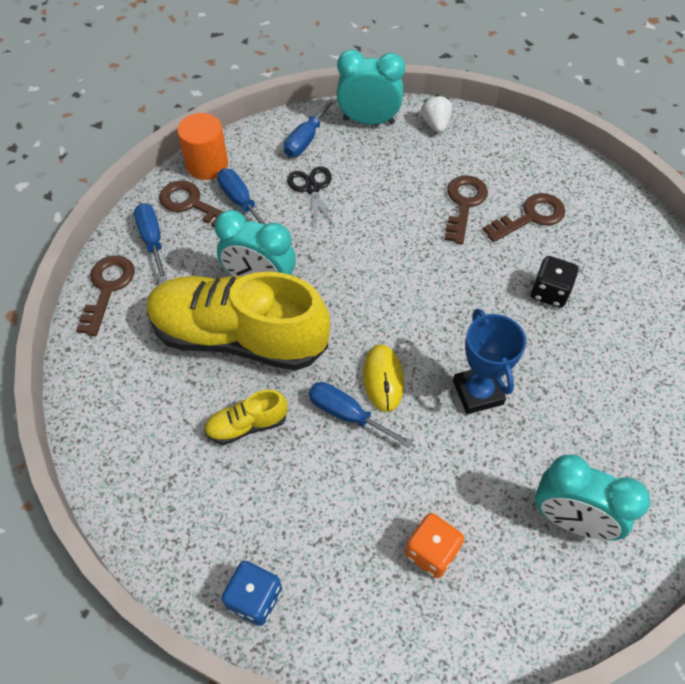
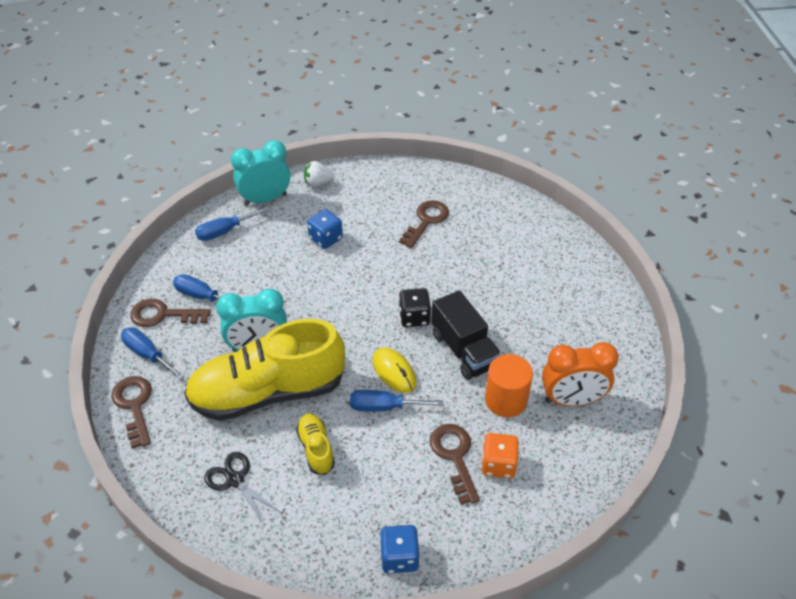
camera: 30 degrees left, 10 degrees down
orange cylinder [177,113,228,180] -> orange cylinder moved to [485,354,533,417]
yellow shoe [204,390,287,445] -> yellow shoe turned 120 degrees clockwise [296,413,335,475]
blue screwdriver [284,97,336,157] -> blue screwdriver turned 60 degrees clockwise [195,207,269,241]
black scissors [287,166,335,228] -> black scissors moved to [204,452,280,524]
white strawberry [421,94,452,133] -> white strawberry turned 60 degrees counterclockwise [304,161,335,187]
brown key [445,176,488,244] -> brown key moved to [430,424,480,504]
blue trophy [453,309,526,414] -> black truck [431,290,501,380]
black dice [531,256,578,308] -> black dice moved to [399,288,431,327]
turquoise clock [535,455,650,541] -> orange clock [542,342,619,406]
none -> blue dice [307,209,343,249]

